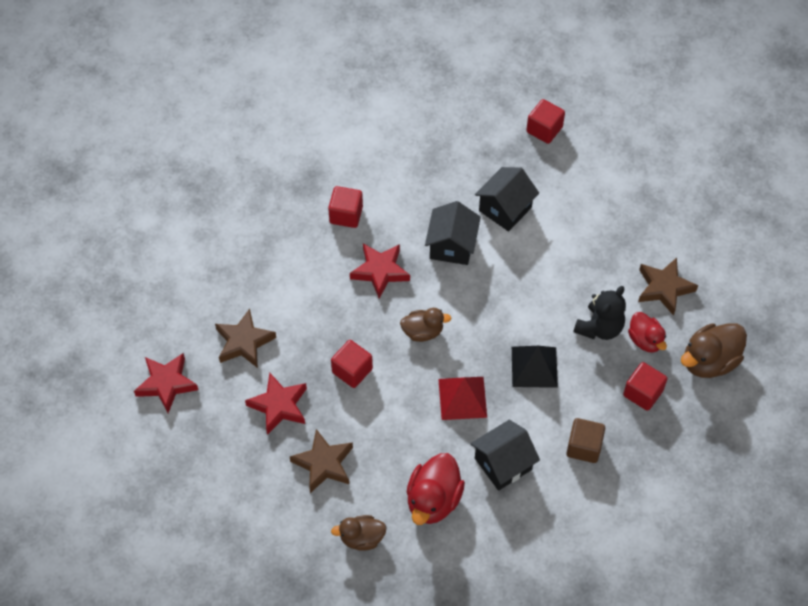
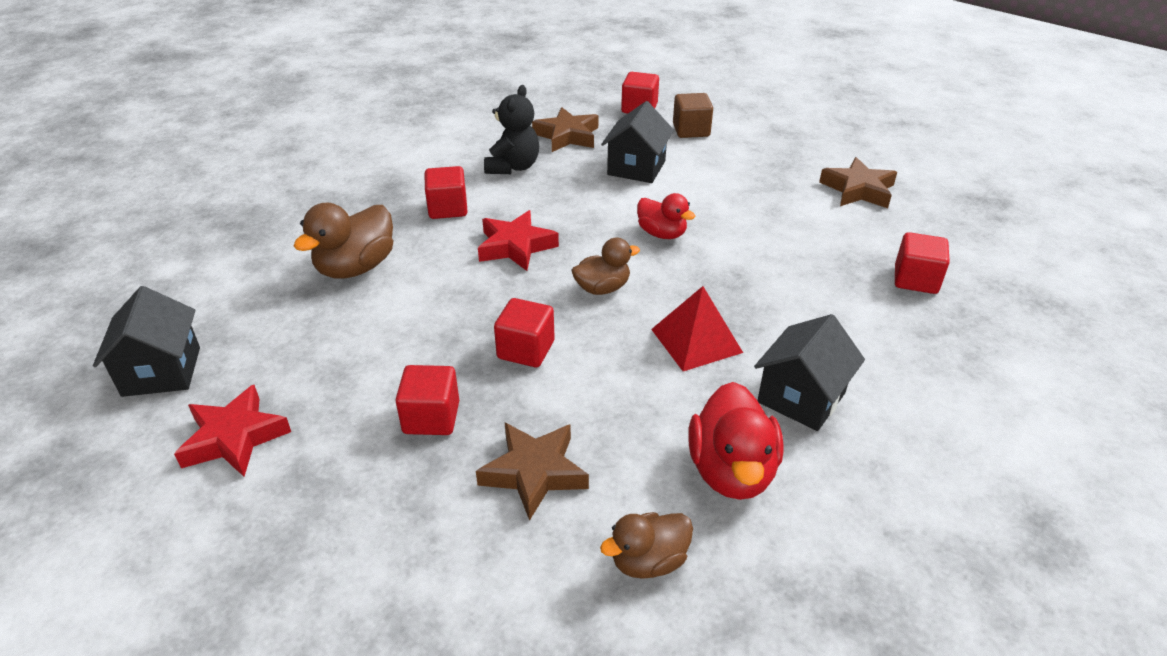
camera: 20 degrees left, 20 degrees down
brown star [215,309,276,368] -> brown star moved to [532,107,599,152]
red star [245,373,307,435] -> red cube [395,365,459,435]
black house [425,201,481,265] -> black house moved to [93,286,200,397]
black pyramid [512,346,558,388] -> none
brown cube [566,418,605,463] -> brown cube moved to [673,93,713,138]
black teddy bear [573,286,626,340] -> black teddy bear moved to [484,85,539,174]
red duck [628,312,667,353] -> red duck moved to [637,193,695,239]
brown duck [681,323,747,378] -> brown duck moved to [294,203,393,279]

